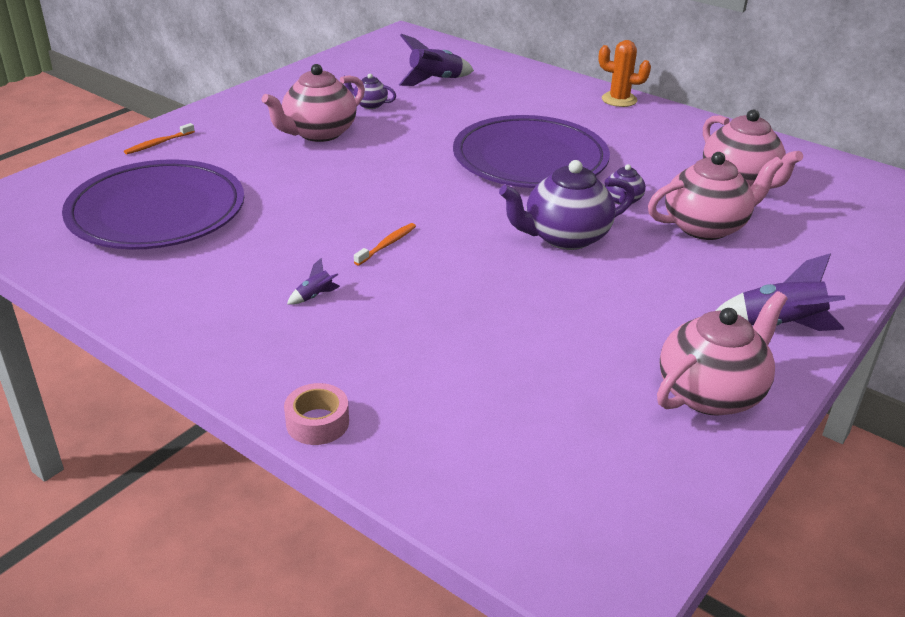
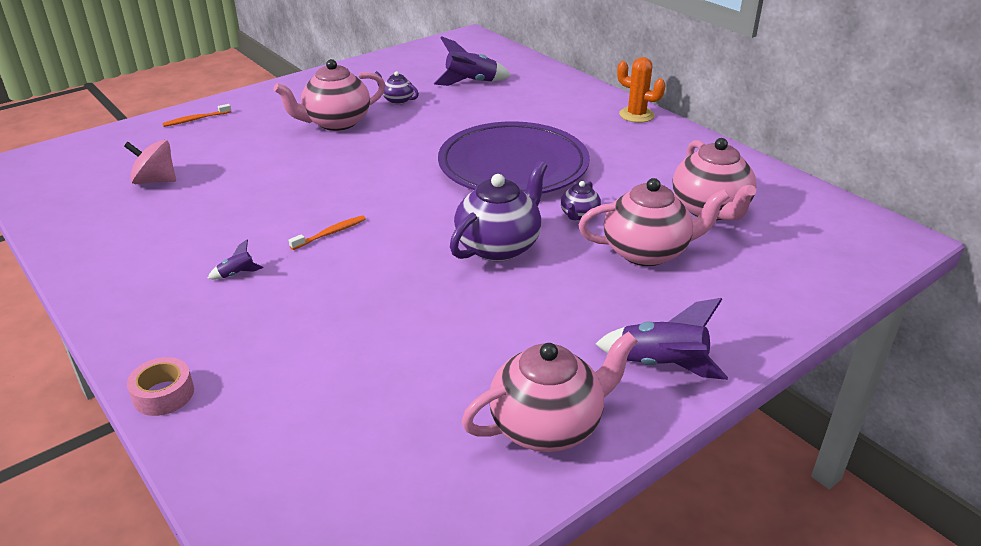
camera: 15 degrees right, 0 degrees up
purple plate [62,159,244,249] -> pink spinning top [124,140,176,184]
purple teapot [499,160,635,250] -> purple teapot turned 135 degrees clockwise [450,161,547,261]

